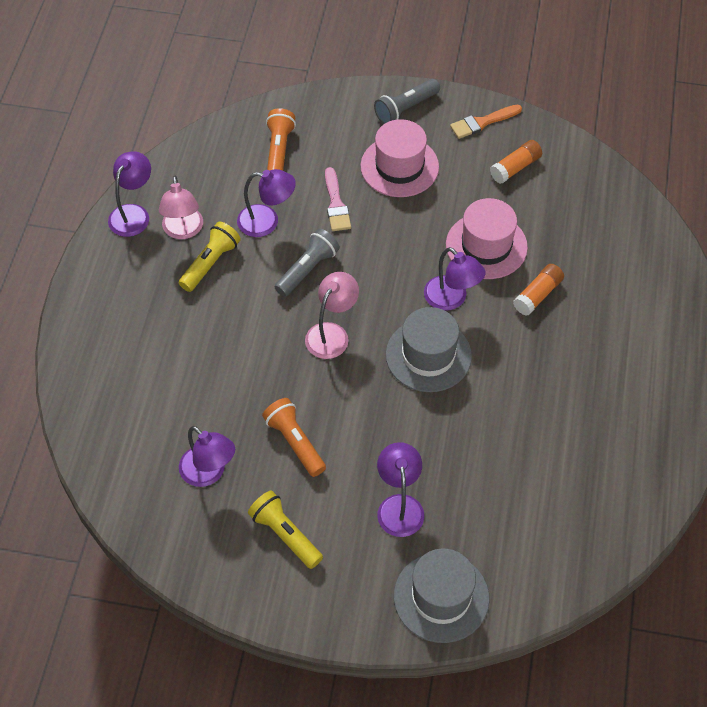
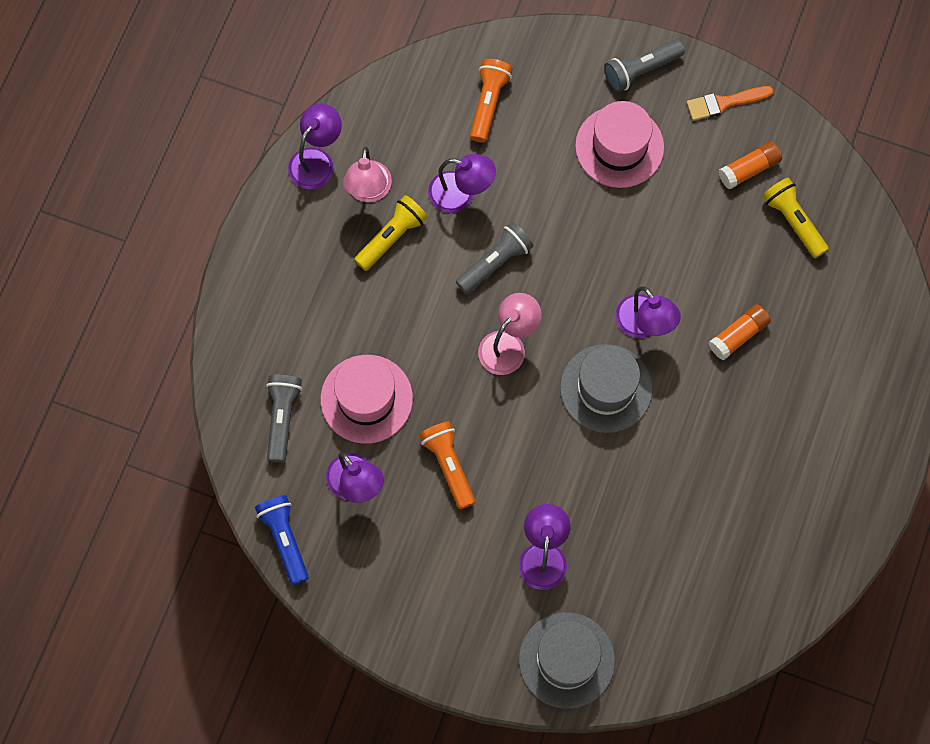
camera: 10 degrees right, 15 degrees up
yellow flashlight [248,491,323,569] -> yellow flashlight moved to [762,177,829,258]
pink brush [325,167,351,231] -> none
pink hat [446,198,528,279] -> pink hat moved to [320,355,413,444]
none -> blue flashlight [255,495,309,585]
none -> grey flashlight [266,375,302,463]

